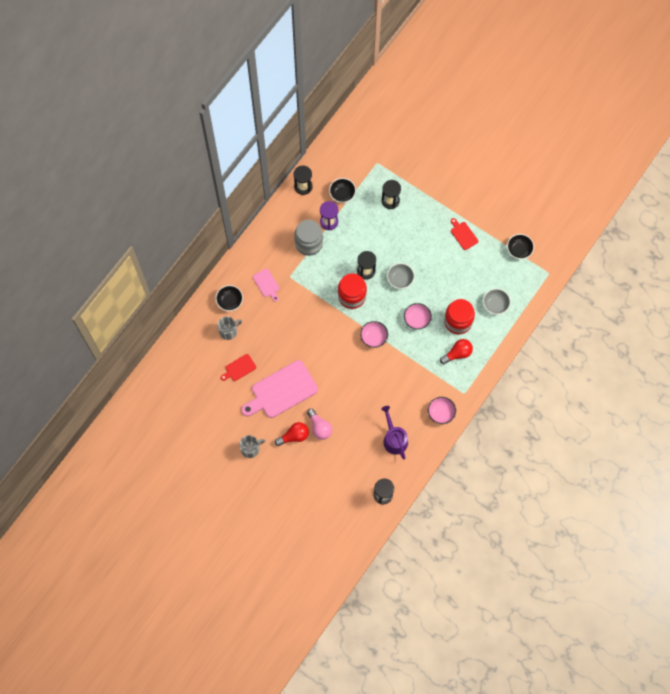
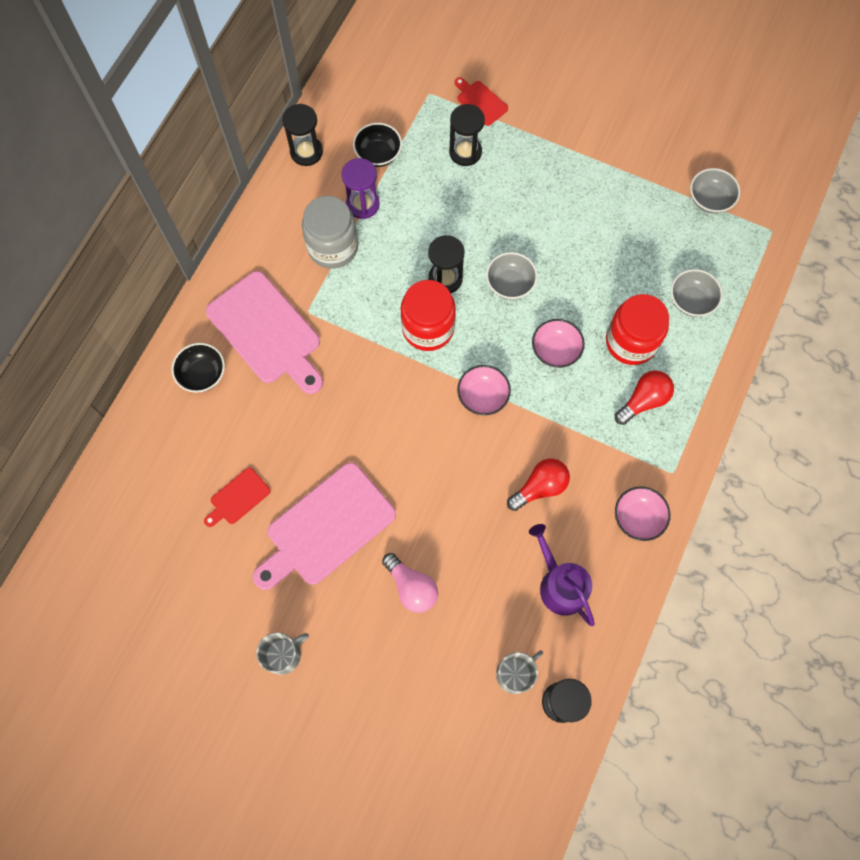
camera: 10 degrees left, 0 degrees up
grey mug [217,316,242,340] -> grey mug moved to [496,650,543,694]
pink cutting board [253,268,280,302] -> pink cutting board [205,271,323,394], size x2.13
red light bulb [275,422,309,446] -> red light bulb moved to [507,459,570,511]
red cutting board [451,218,478,250] -> red cutting board moved to [454,77,508,126]
black bowl [507,234,534,259] -> grey bowl [690,168,740,214]

